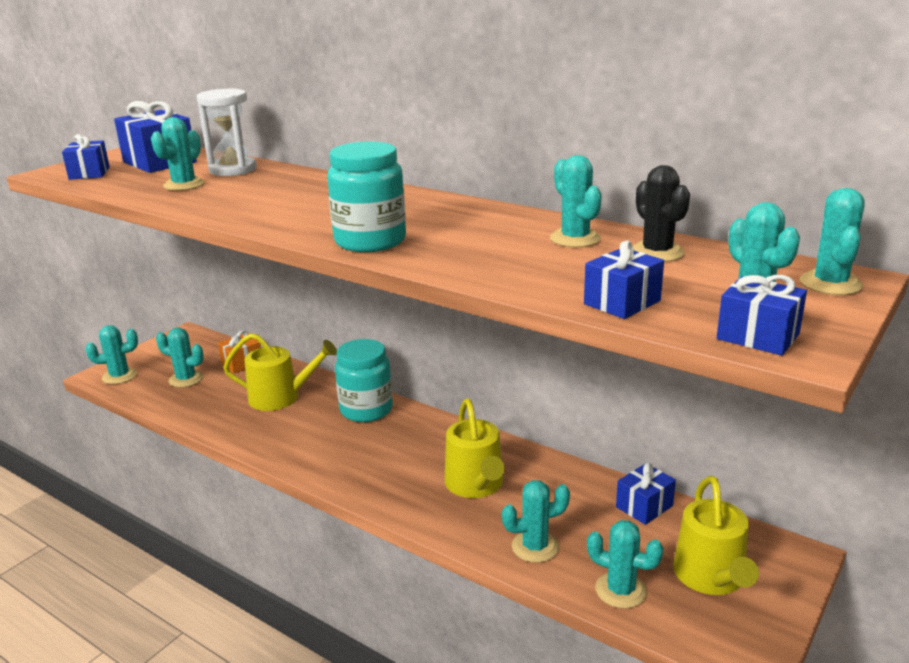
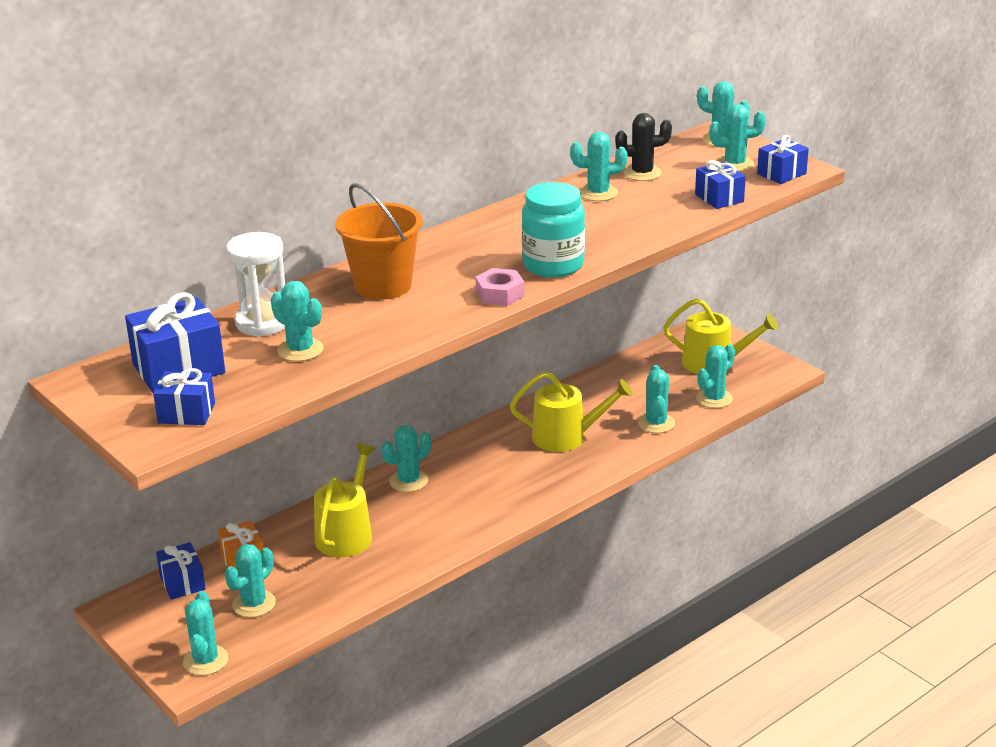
camera: 75 degrees left, 5 degrees up
turquoise jar [335,339,393,422] -> turquoise cactus [382,425,431,492]
blue gift [616,463,676,525] -> blue gift moved to [156,542,206,600]
none -> orange bucket [335,183,423,300]
none -> pink nut [475,268,524,306]

